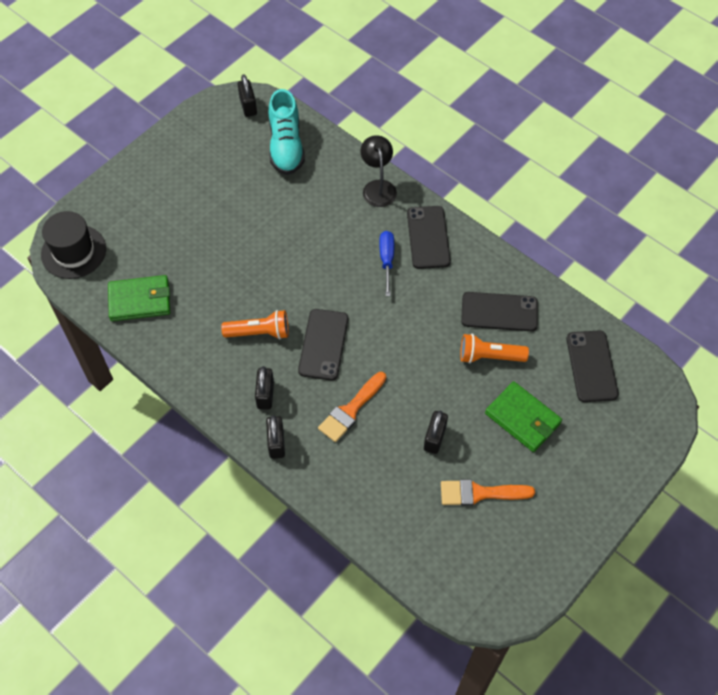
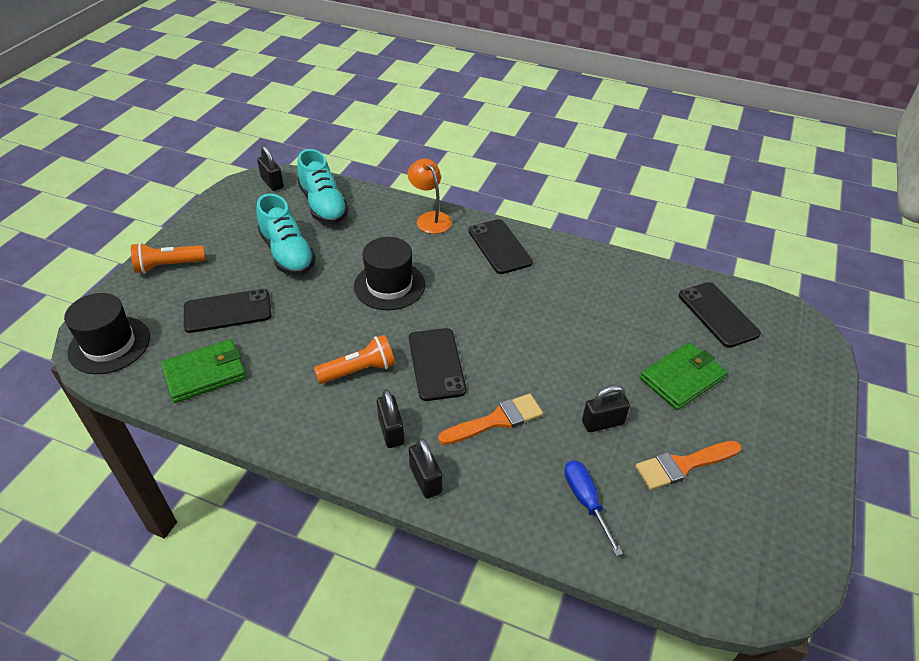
camera: 20 degrees left, 15 degrees down
orange brush [318,372,386,442] -> orange brush turned 135 degrees counterclockwise [438,394,543,445]
black lamp [360,135,397,207] -> orange lamp [408,159,452,234]
blue screwdriver [379,231,394,296] -> blue screwdriver moved to [564,460,623,556]
black padlock [424,411,448,454] -> black padlock turned 75 degrees clockwise [582,385,630,432]
orange flashlight [460,334,529,364] -> orange flashlight moved to [131,243,205,274]
black phone [461,292,538,331] -> black phone moved to [184,289,272,333]
green wallet [485,381,562,452] -> green wallet turned 60 degrees counterclockwise [640,342,727,410]
none -> turquoise shoe [257,193,316,276]
none -> black hat [354,237,425,310]

